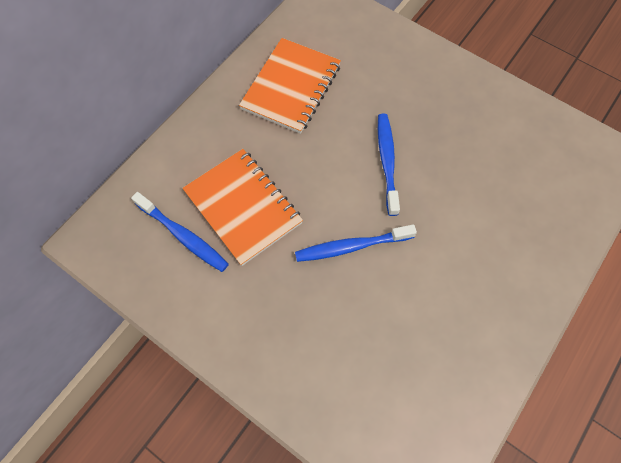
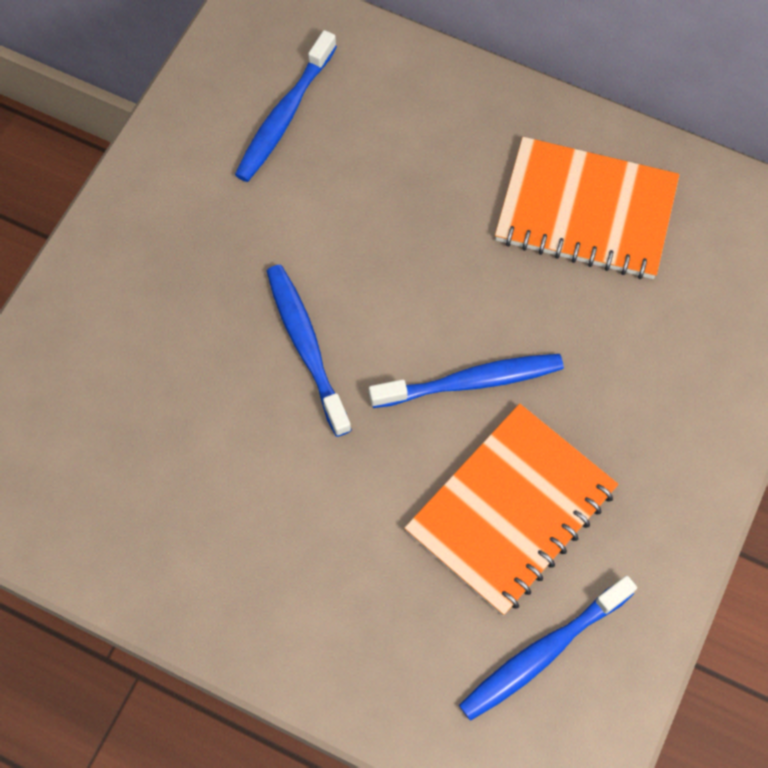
camera: 80 degrees right, 0 degrees up
orange notebook [183,149,303,266] -> orange notebook moved to [404,404,619,616]
none -> blue toothbrush [459,576,637,721]

